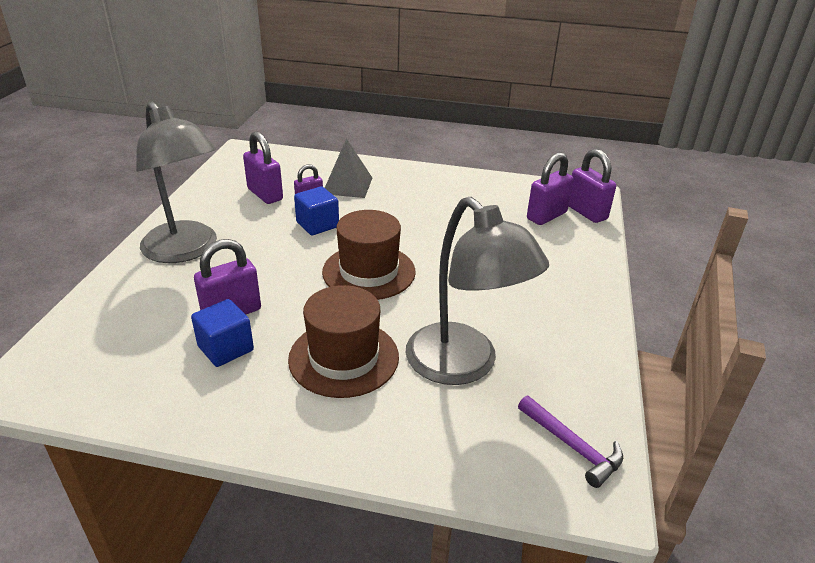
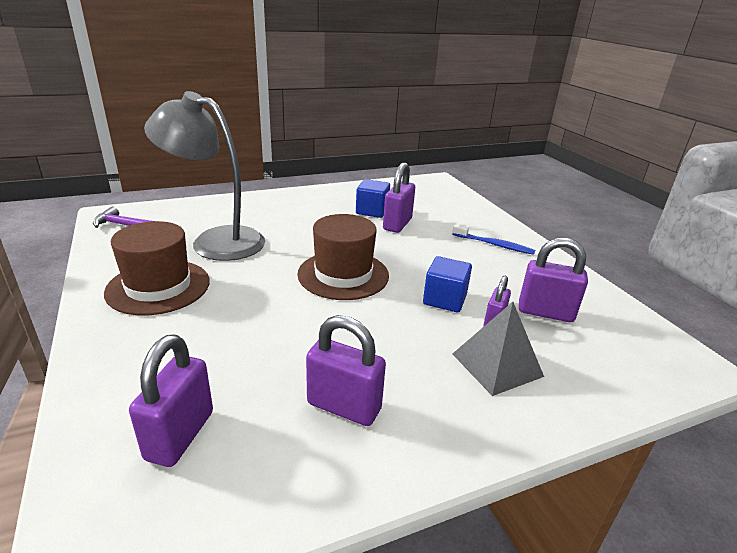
camera: 145 degrees right, 5 degrees down
grey lamp [136,101,217,263] -> blue toothbrush [452,225,535,255]
brown hat [288,285,399,398] -> brown hat moved to [104,221,210,315]
purple padlock [569,149,616,223] -> purple padlock moved to [306,315,386,426]

